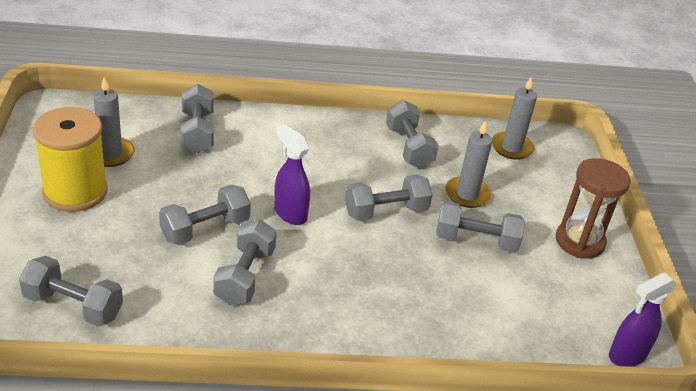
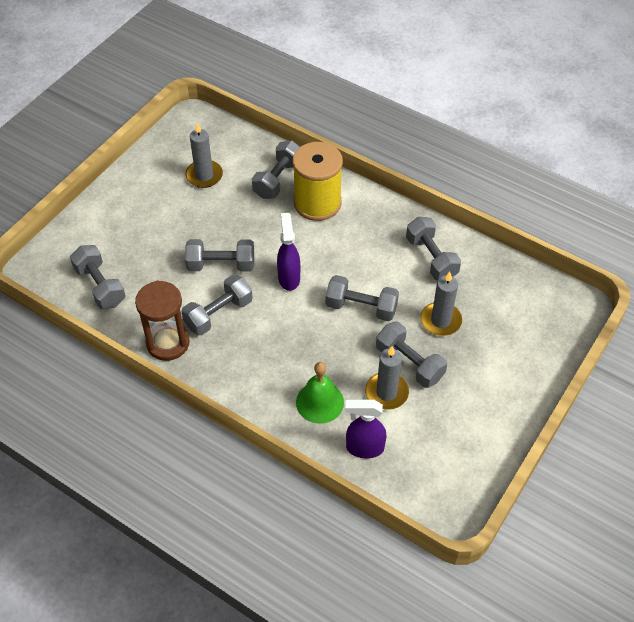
camera: 40 degrees right, 15 degrees up
yellow spool [33,107,108,212] -> yellow spool moved to [293,142,343,221]
grey dumbbell [386,100,439,168] -> grey dumbbell turned 45 degrees counterclockwise [406,217,461,280]
grey candle [492,76,537,160] -> grey candle moved to [365,346,409,410]
brown hourglass [556,158,631,258] -> brown hourglass moved to [135,281,190,361]
purple spray bottle [609,273,677,367] -> purple spray bottle moved to [345,399,387,458]
none -> green bell [296,362,344,424]

